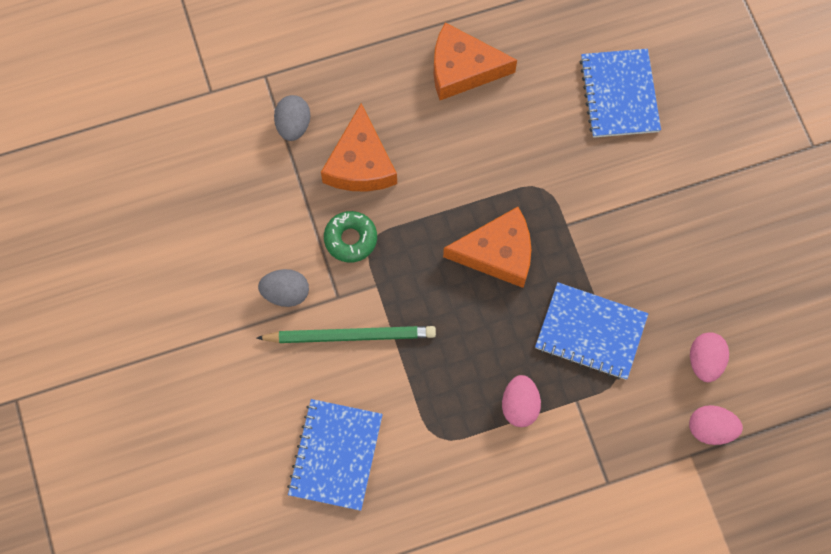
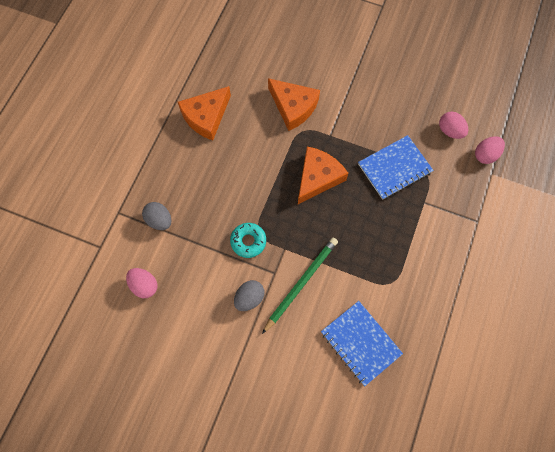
camera: 50 degrees left, 0 degrees up
orange cheese [321,103,397,191] -> orange cheese moved to [268,78,320,131]
green donut [324,211,377,263] -> turquoise donut [230,223,266,258]
pink egg [502,375,541,427] -> pink egg moved to [126,268,157,298]
blue notebook [580,49,661,138] -> none

